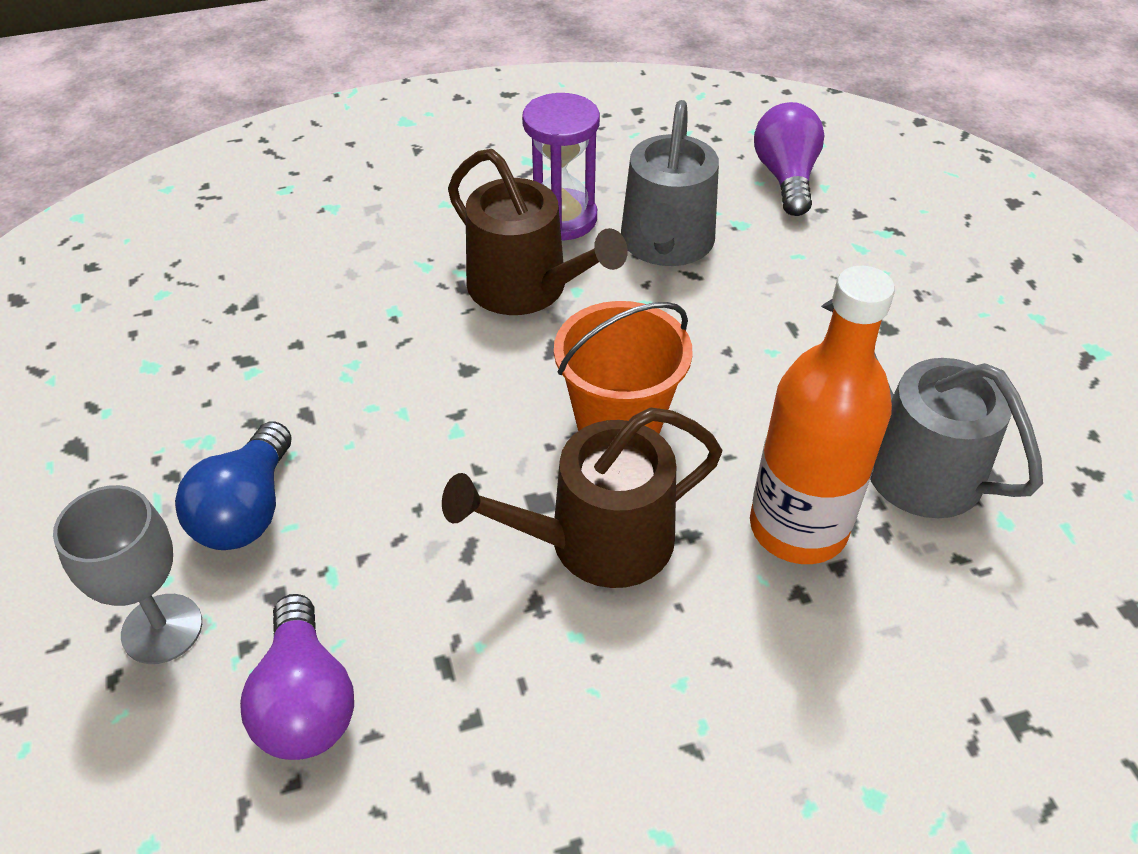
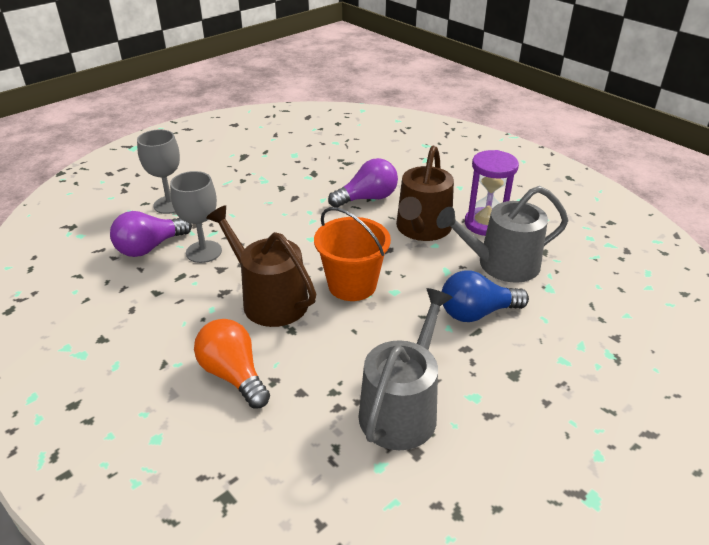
camera: 65 degrees right, 10 degrees down
blue light bulb [175,421,292,550] -> blue light bulb moved to [442,270,529,322]
orange bottle [750,266,895,564] -> none
purple light bulb [754,102,825,216] -> purple light bulb moved to [328,158,398,207]
none -> grey goblet [170,171,222,263]
none -> orange light bulb [194,319,270,409]

